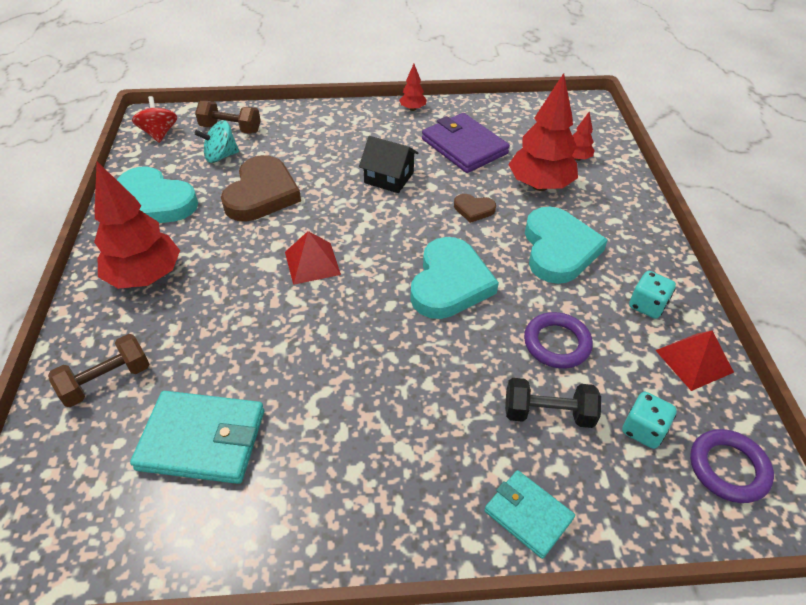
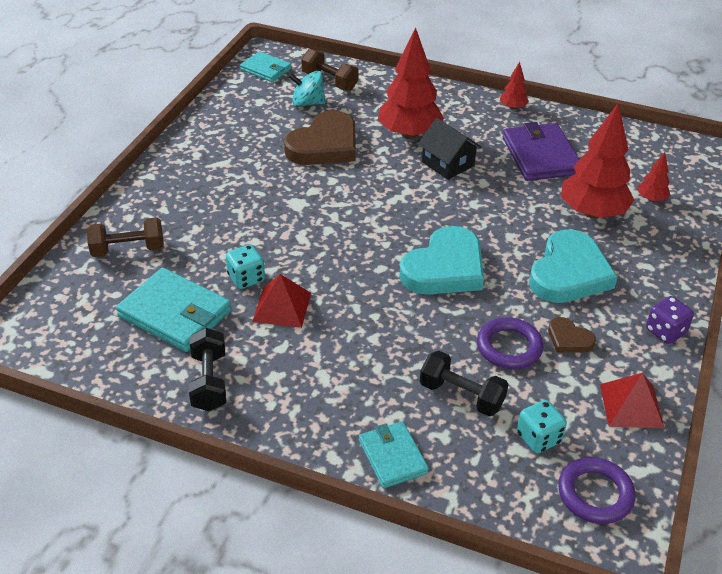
camera: 25 degrees right, 5 degrees down
red tree [94,162,180,289] -> red tree moved to [378,28,444,139]
turquoise heart [117,166,198,223] -> none
red spinning top [132,96,177,143] -> turquoise wallet [240,52,292,82]
red pyramid [285,231,341,285] -> red pyramid moved to [252,274,311,328]
brown heart [454,194,496,223] -> brown heart moved to [548,317,596,353]
turquoise dice [629,271,676,319] -> turquoise dice moved to [226,244,265,289]
none -> black dumbbell [189,328,226,411]
none -> purple dice [646,296,694,344]

